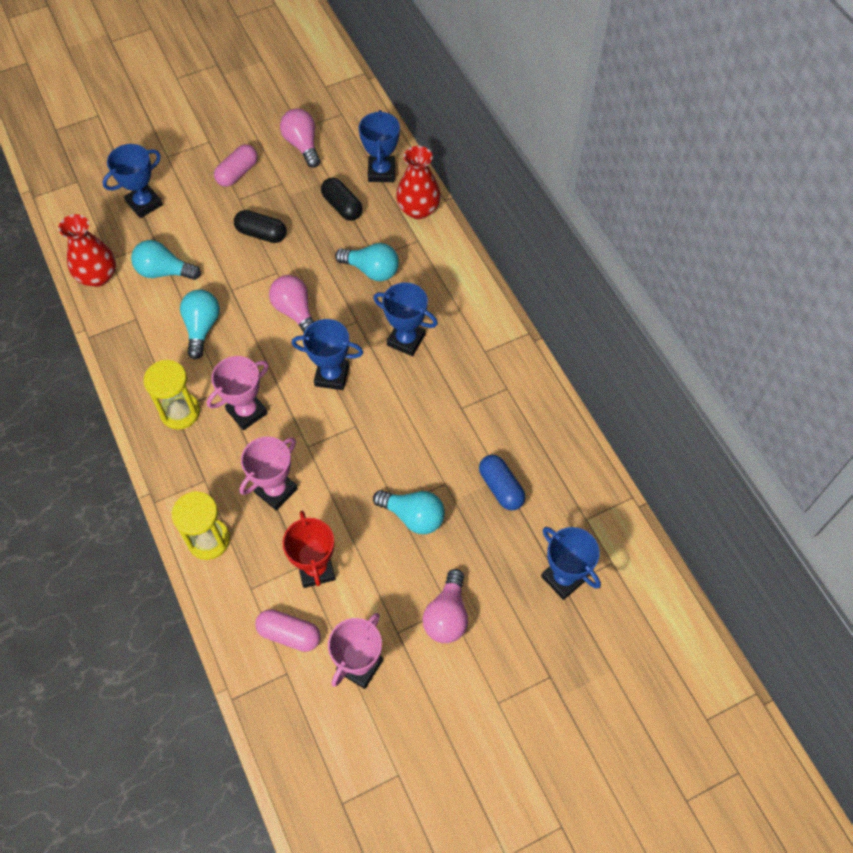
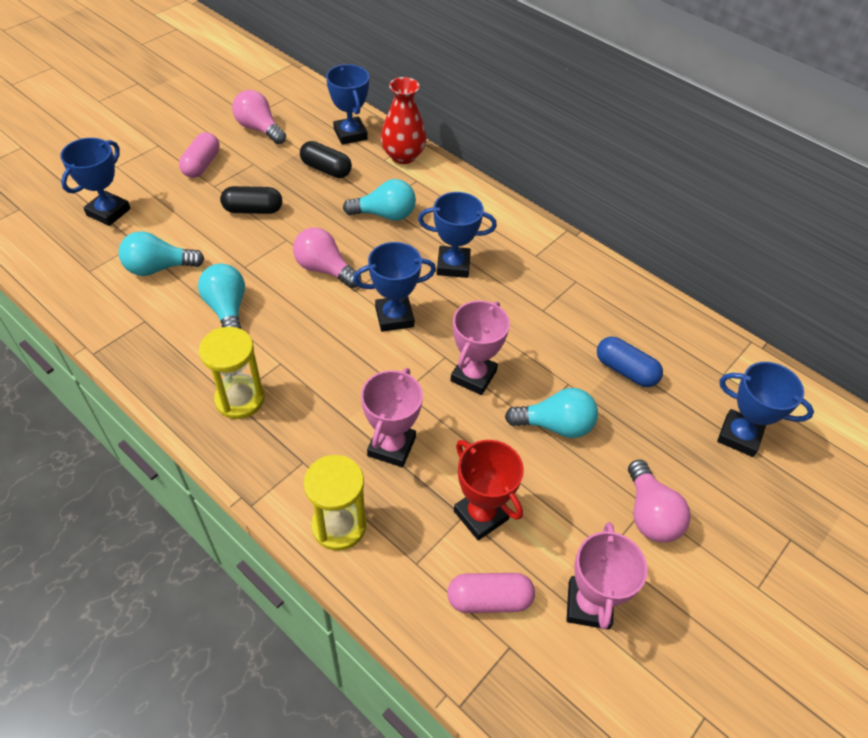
camera: 25 degrees left, 10 degrees down
red vase [58,214,116,287] -> none
pink trophy [207,356,269,430] -> pink trophy moved to [450,301,510,395]

